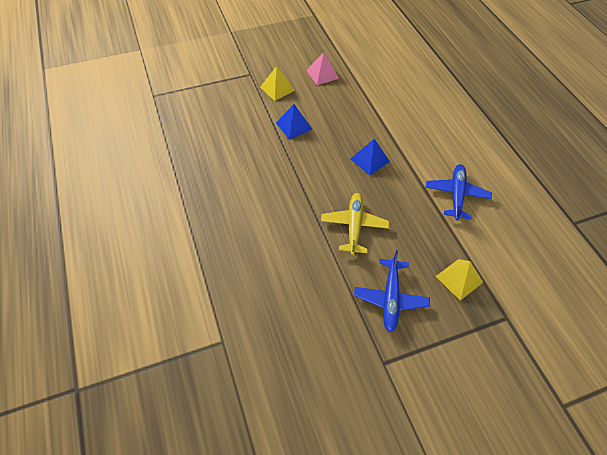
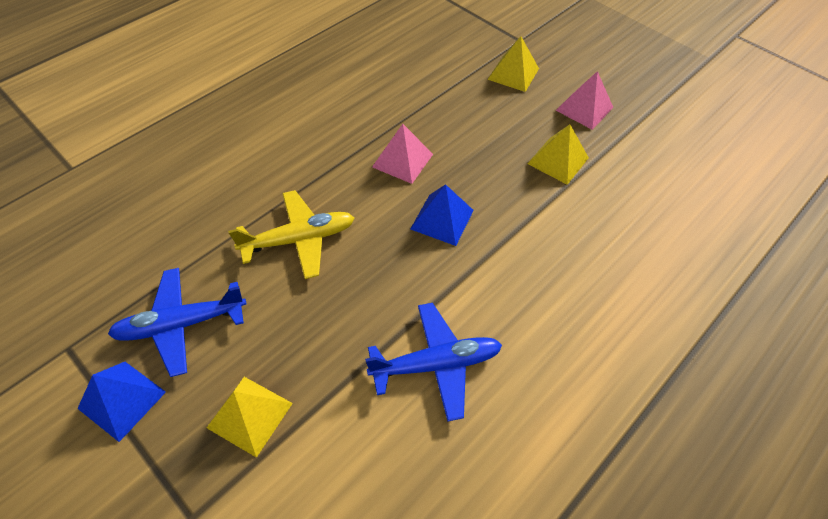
camera: 65 degrees right, 0 degrees up
blue pyramid [276,104,313,140] -> blue pyramid moved to [77,362,166,442]
none -> pink pyramid [372,124,433,184]
none -> yellow pyramid [527,124,589,185]

